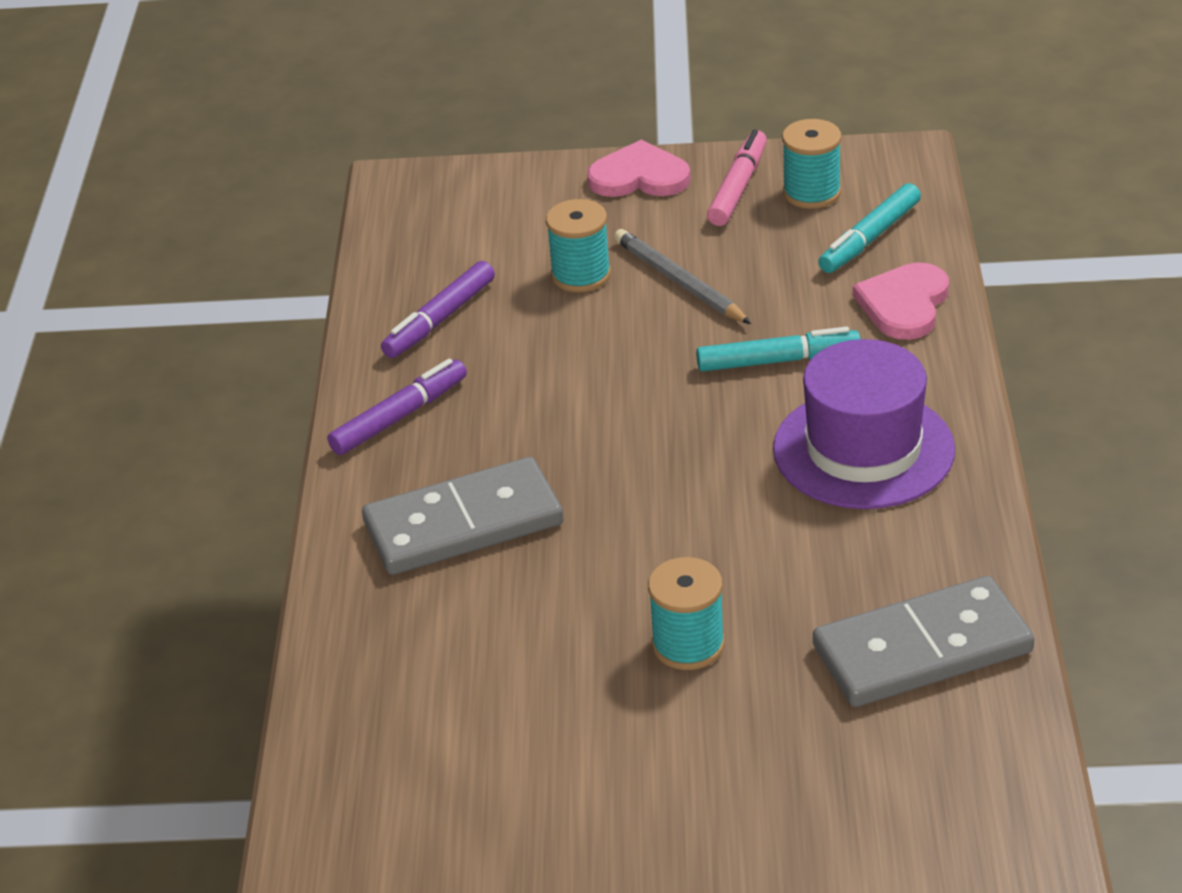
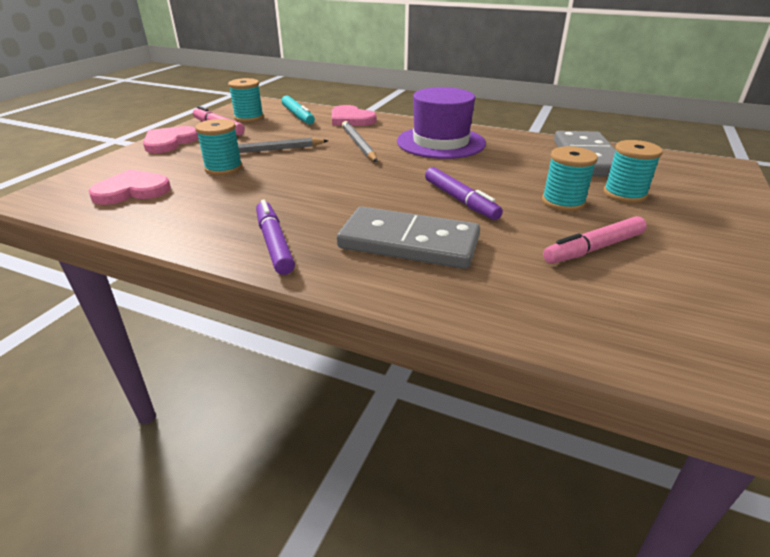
camera: 70 degrees left, 5 degrees down
grey domino [362,457,563,575] -> grey domino turned 75 degrees counterclockwise [337,207,480,269]
purple marker [381,261,495,358] -> purple marker moved to [425,167,503,220]
turquoise marker [696,327,861,372] -> grey pencil [342,121,377,162]
none -> pink heart [89,169,171,205]
none -> pink marker [543,216,647,264]
none -> turquoise spool [604,140,663,203]

